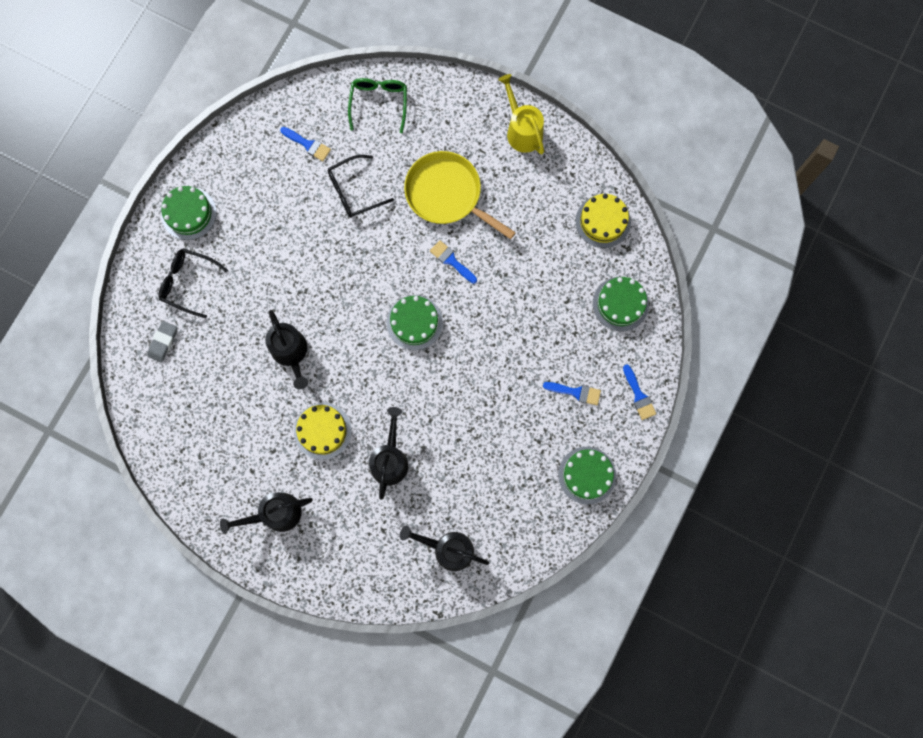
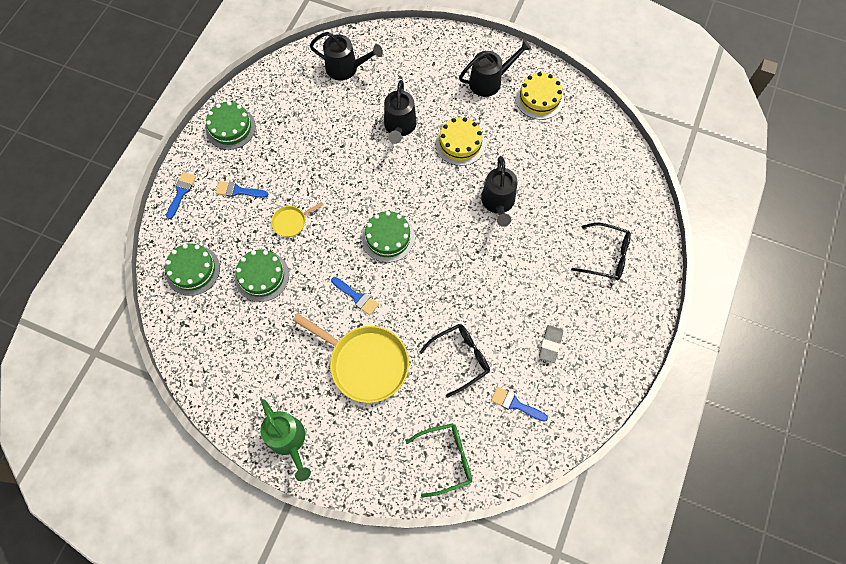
camera: 175 degrees right, 10 degrees down
grey eraser [147,321,177,363] -> grey eraser moved to [539,325,563,363]
green cake [161,186,217,240] -> green cake moved to [235,249,289,302]
black watering can [265,310,308,389] -> black watering can turned 150 degrees counterclockwise [481,156,518,227]
green glasses [348,78,407,133] -> green glasses turned 105 degrees counterclockwise [406,423,472,497]
yellow watering can [498,74,544,154] -> green watering can [260,399,311,481]
yellow cake [576,194,631,248] -> yellow cake moved to [515,72,564,120]
blue brush [623,364,656,420] -> blue brush turned 45 degrees clockwise [166,172,196,219]
none -> yellow pan [271,202,324,237]

